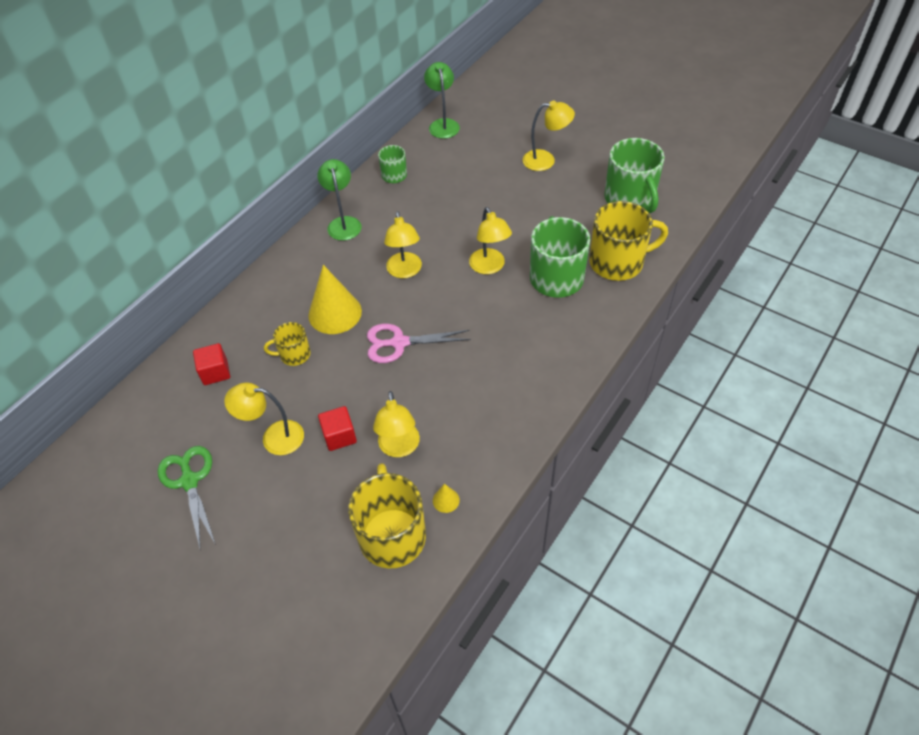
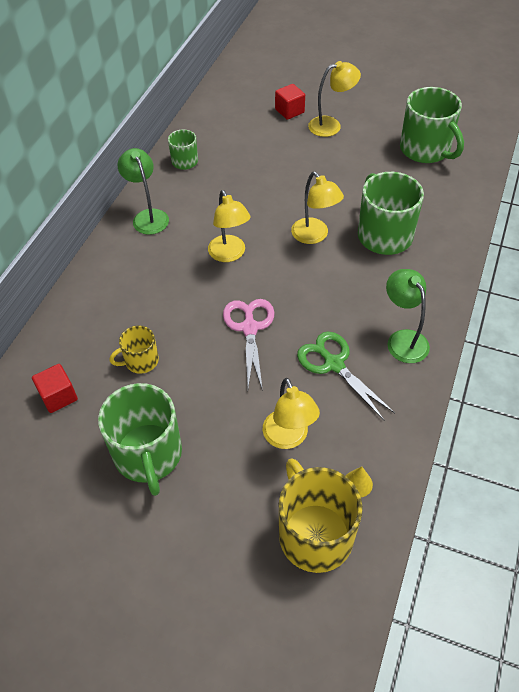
camera: 15 degrees left, 0 degrees up
green scissors [158,446,216,548] -> green scissors moved to [297,332,395,420]
yellow lamp [224,383,304,455] -> green mug [98,383,182,496]
yellow cone [308,265,362,334] -> none
red cube [318,406,357,451] -> red cube moved to [275,84,305,120]
pink scissors [367,324,471,363] -> pink scissors turned 105 degrees clockwise [223,299,275,391]
green lamp [424,62,460,139] -> green lamp moved to [386,269,430,363]
yellow mug [589,201,668,281] -> none

